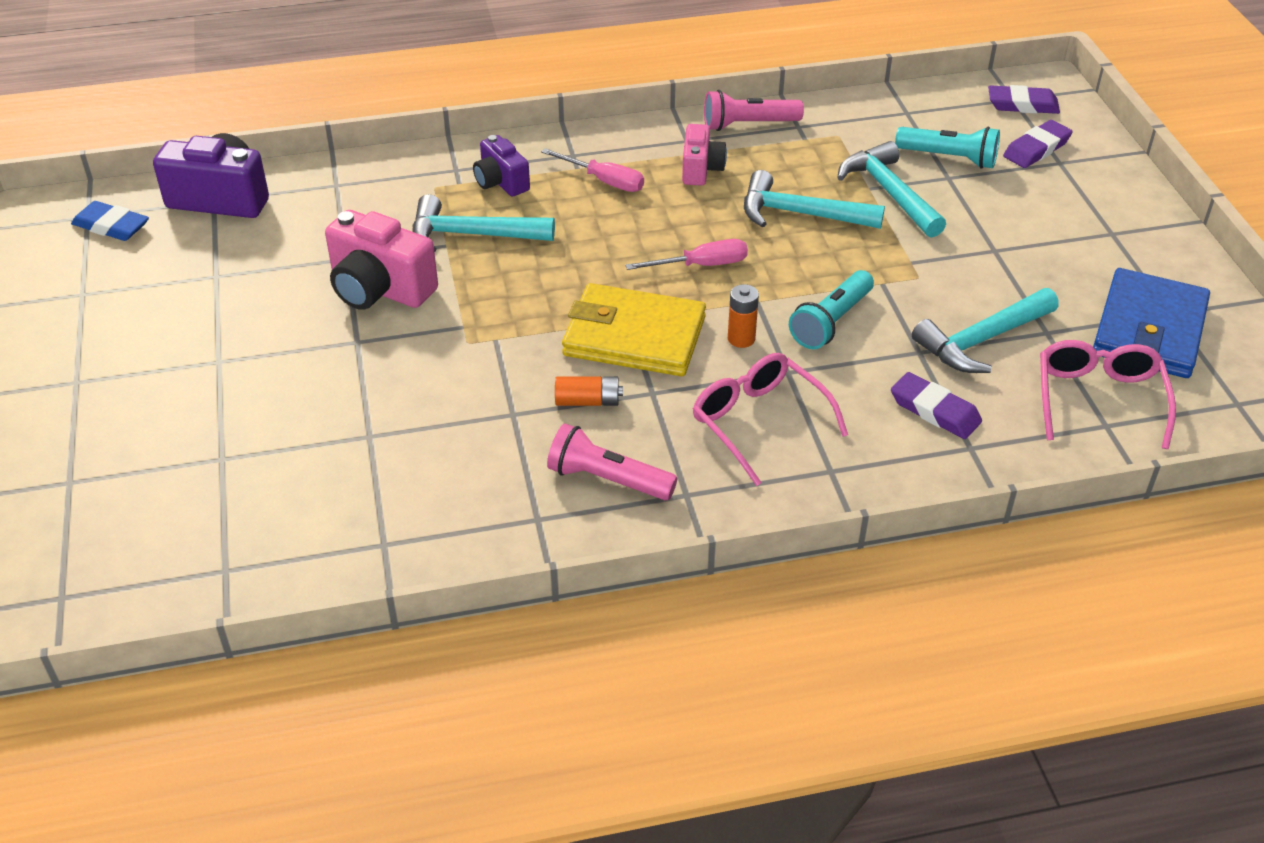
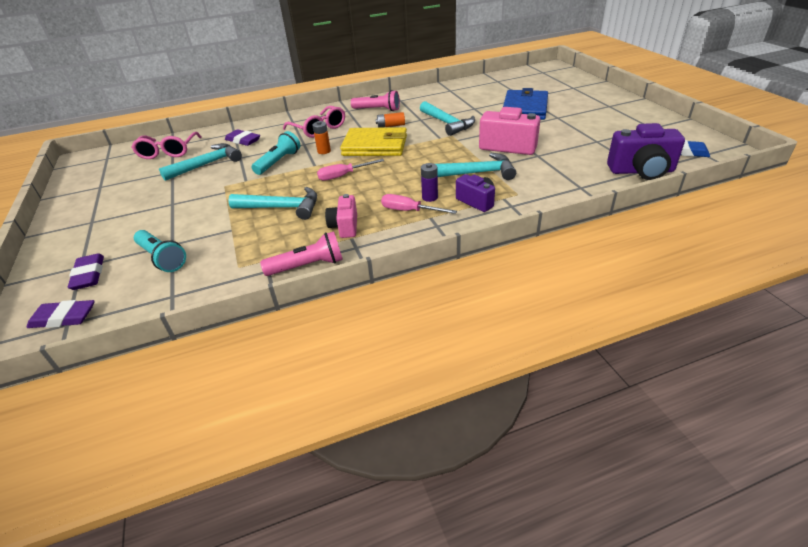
camera: 175 degrees right, 5 degrees down
turquoise hammer [837,141,946,238] -> turquoise hammer moved to [420,101,475,136]
turquoise flashlight [895,127,1000,169] -> turquoise flashlight turned 150 degrees counterclockwise [134,230,186,272]
purple eraser [1003,120,1073,168] -> purple eraser turned 60 degrees counterclockwise [68,253,104,290]
blue wallet [1093,268,1210,378] -> blue wallet moved to [503,88,548,120]
none -> purple battery [421,163,438,202]

